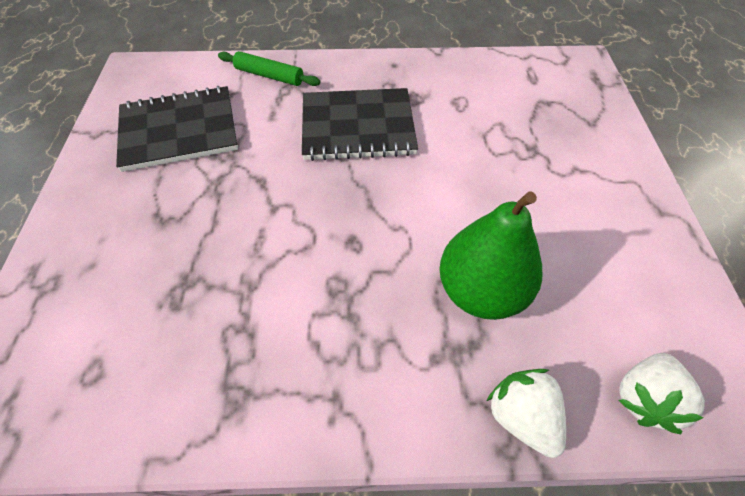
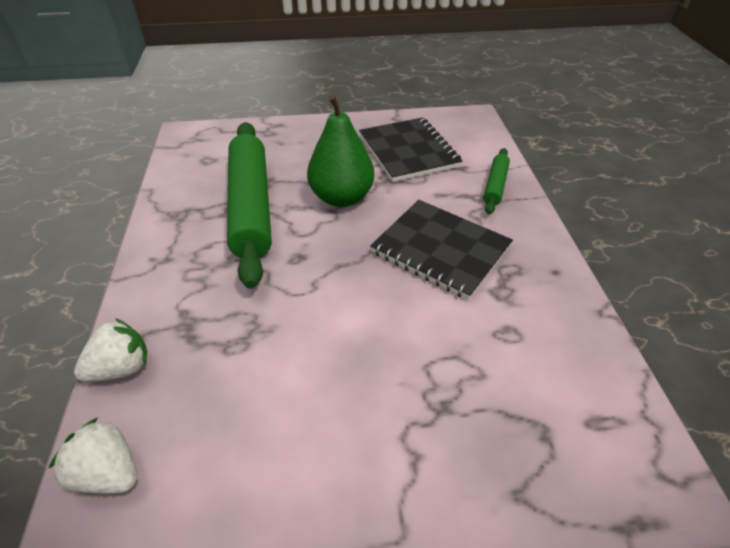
camera: 85 degrees right, 10 degrees down
black notebook [302,88,418,161] -> black notebook turned 45 degrees counterclockwise [370,200,513,300]
green pear [439,192,542,320] -> green pear moved to [307,95,374,207]
none -> green rolling pin [227,122,272,289]

